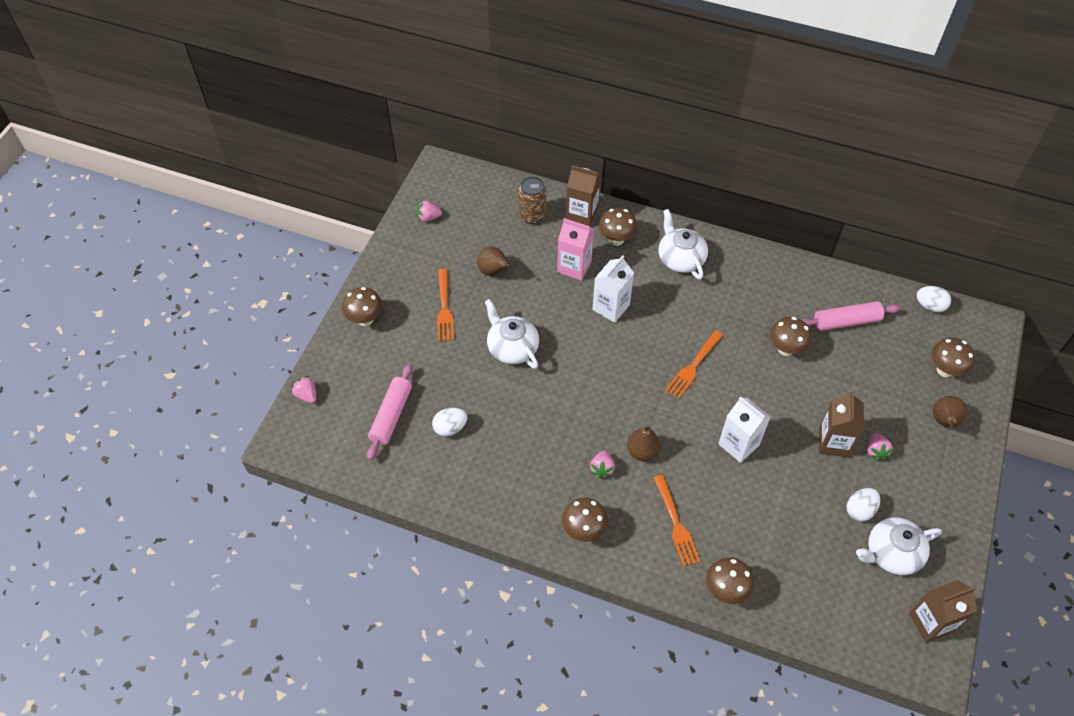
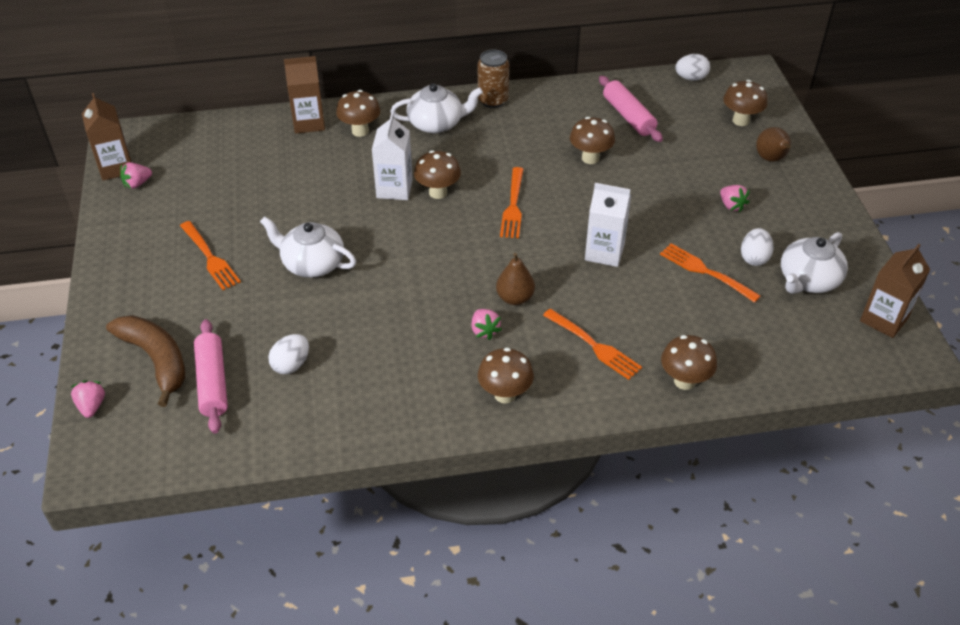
camera: 30 degrees left, 10 degrees down
pink strawberry [291,376,316,403] -> pink strawberry turned 60 degrees clockwise [71,380,105,418]
brown mushroom [342,287,383,326] -> brown mushroom moved to [414,150,461,199]
brown pear [477,247,511,276] -> none
brown can [518,176,546,224] -> brown can moved to [478,50,509,108]
pink carton [557,218,594,281] -> none
white teapot [659,209,708,280] -> white teapot turned 135 degrees clockwise [390,83,483,133]
pink rolling pin [802,301,900,331] -> pink rolling pin turned 75 degrees counterclockwise [599,76,663,142]
brown carton [819,391,864,457] -> brown carton moved to [82,93,131,181]
none -> brown banana [106,315,185,407]
none -> orange fork [660,243,761,303]

